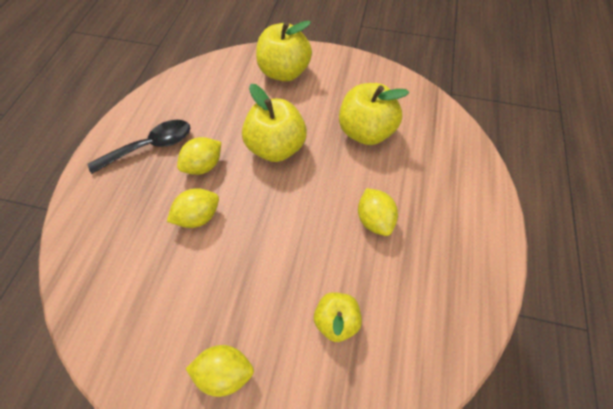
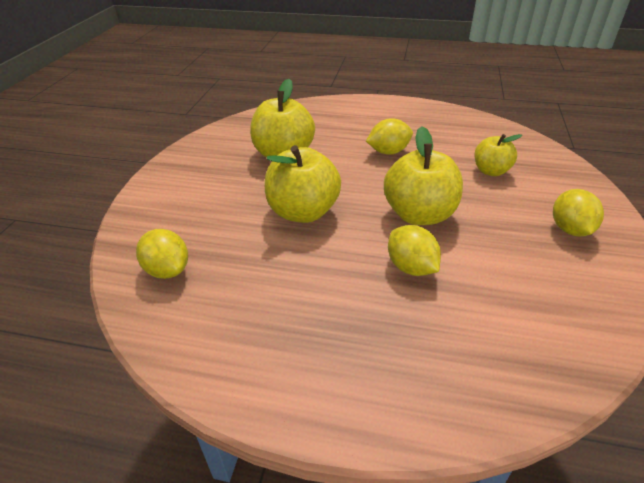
camera: 90 degrees left, 20 degrees down
black spoon [88,120,190,174] -> none
yellow lemon [177,137,221,175] -> yellow lemon moved to [136,229,188,279]
yellow apple [256,21,312,82] -> yellow apple moved to [384,126,463,225]

